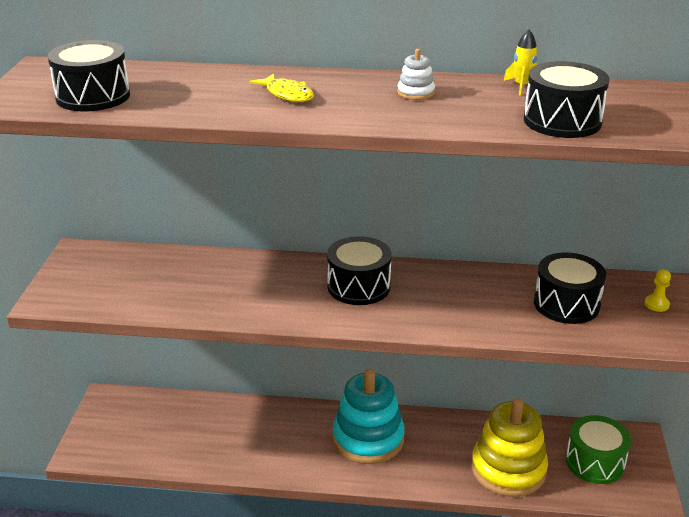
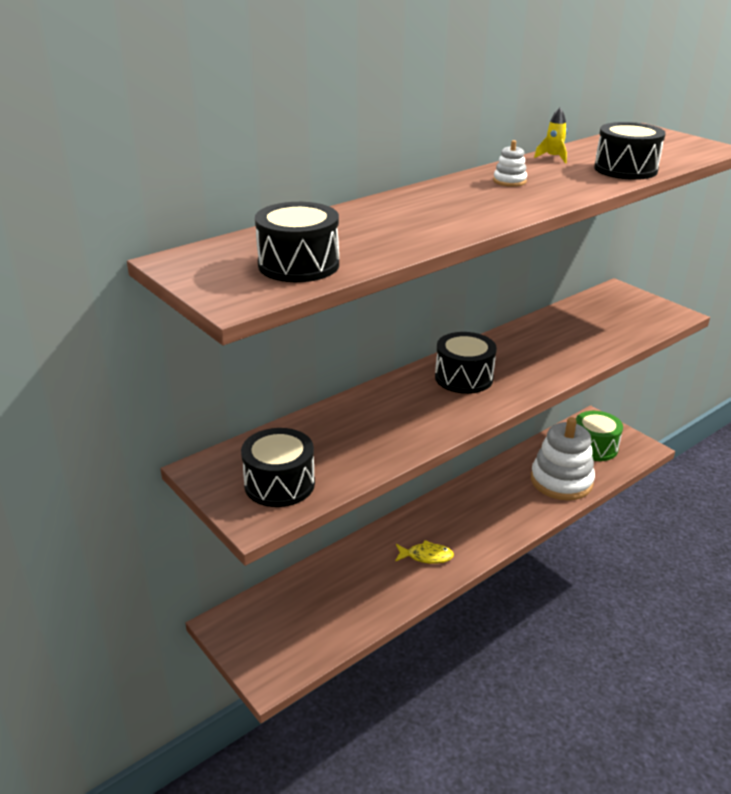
camera: 45 degrees left, 0 degrees up
yellow fish [249,73,314,102] -> yellow fish moved to [395,540,454,564]
turquoise stacking toy [333,369,405,464] -> none
yellow stacking toy [472,398,548,497] -> white stacking toy [531,417,595,500]
black drum [534,252,606,324] -> black drum moved to [241,428,315,507]
yellow pawn [644,269,671,312] -> none

